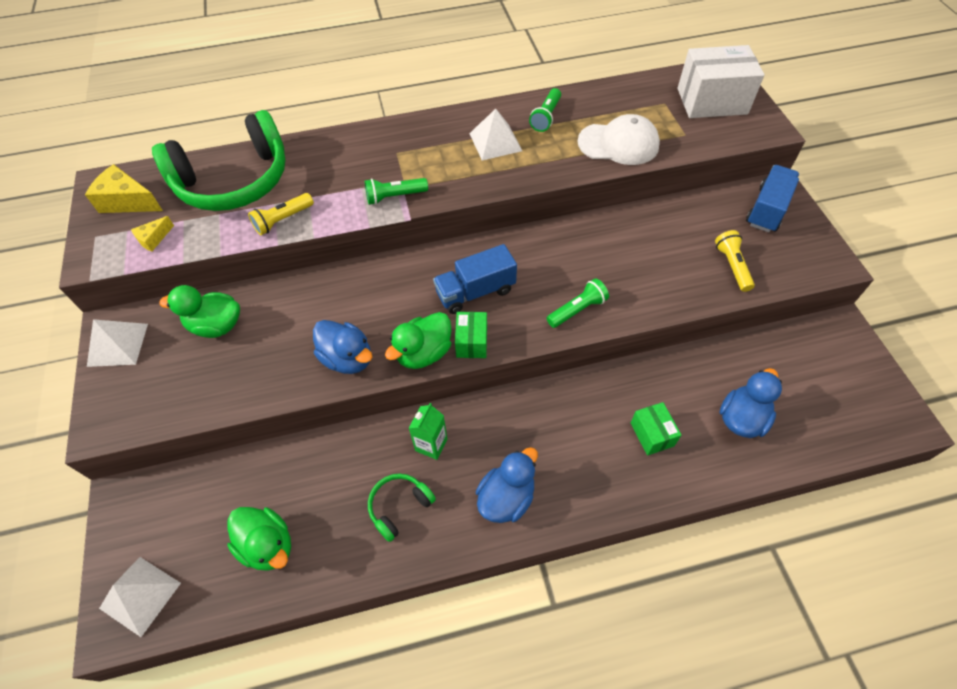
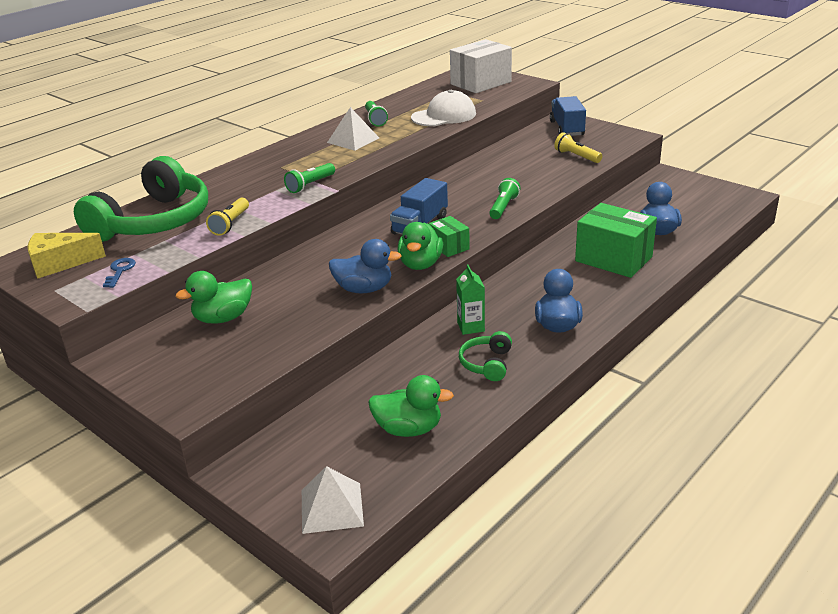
camera: 35 degrees left, 25 degrees down
white pyramid [87,319,148,367] -> none
yellow cheese [131,216,174,251] -> blue key [103,258,136,288]
green box [631,402,682,456] -> green box [575,203,657,278], size x1.94

